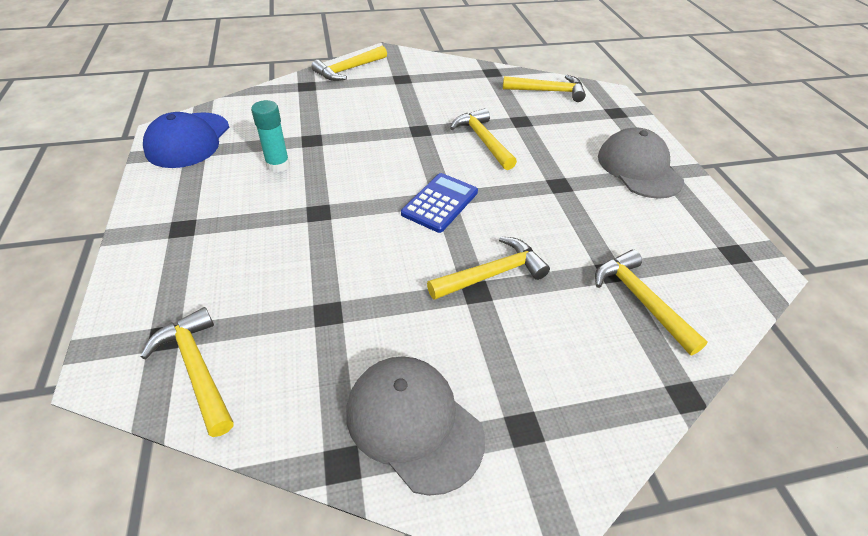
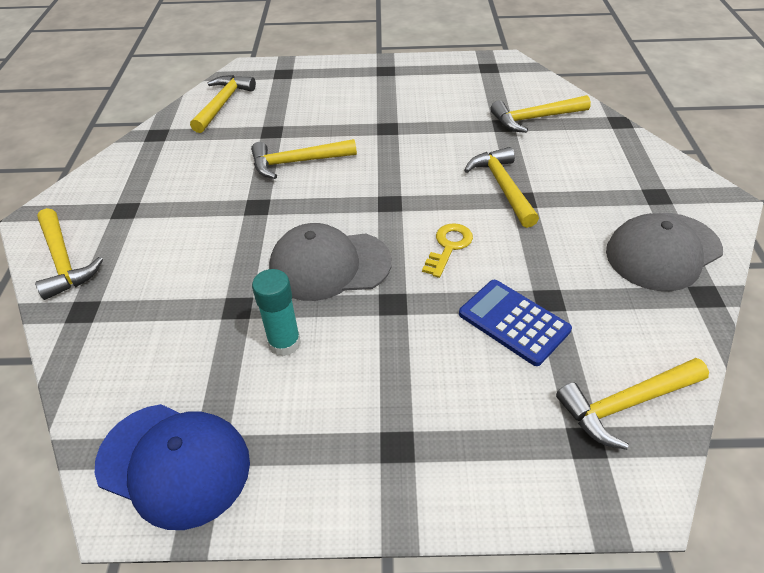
camera: 75 degrees left, 0 degrees up
blue calculator [401,173,478,233] -> blue calculator moved to [459,280,572,366]
grey cap [598,128,684,199] -> grey cap moved to [269,223,392,301]
none -> yellow key [422,223,473,278]

